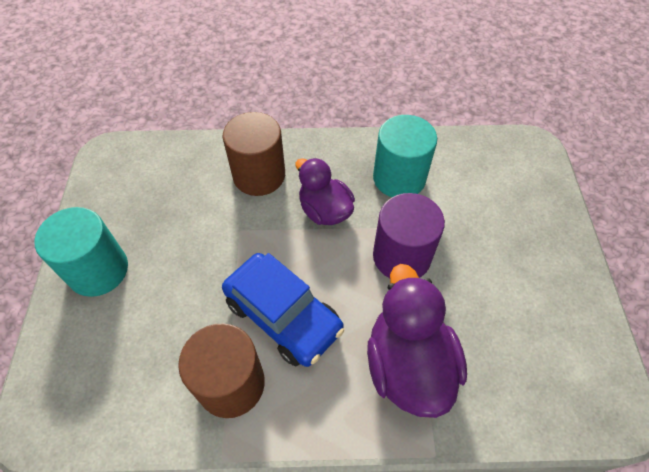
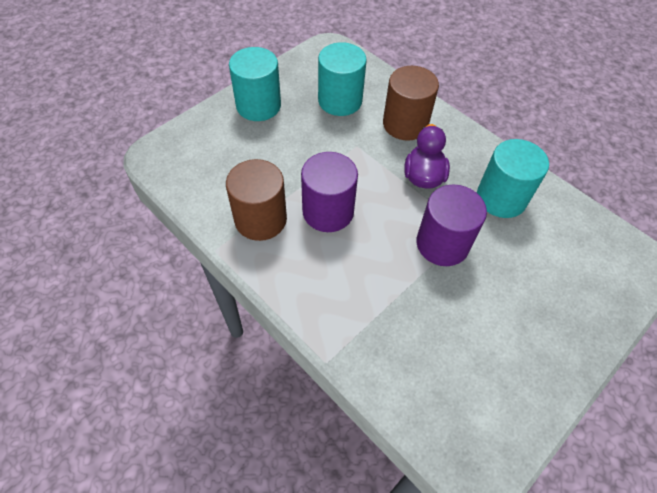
camera: 45 degrees right, 0 degrees up
blue car [222,253,344,367] -> purple cylinder [301,152,358,232]
purple duck [367,264,467,418] -> none
none -> turquoise cylinder [318,42,367,116]

